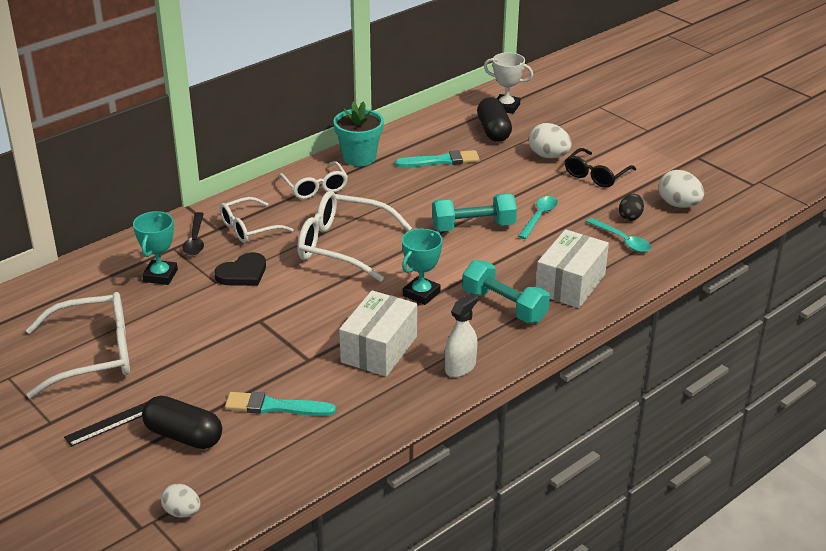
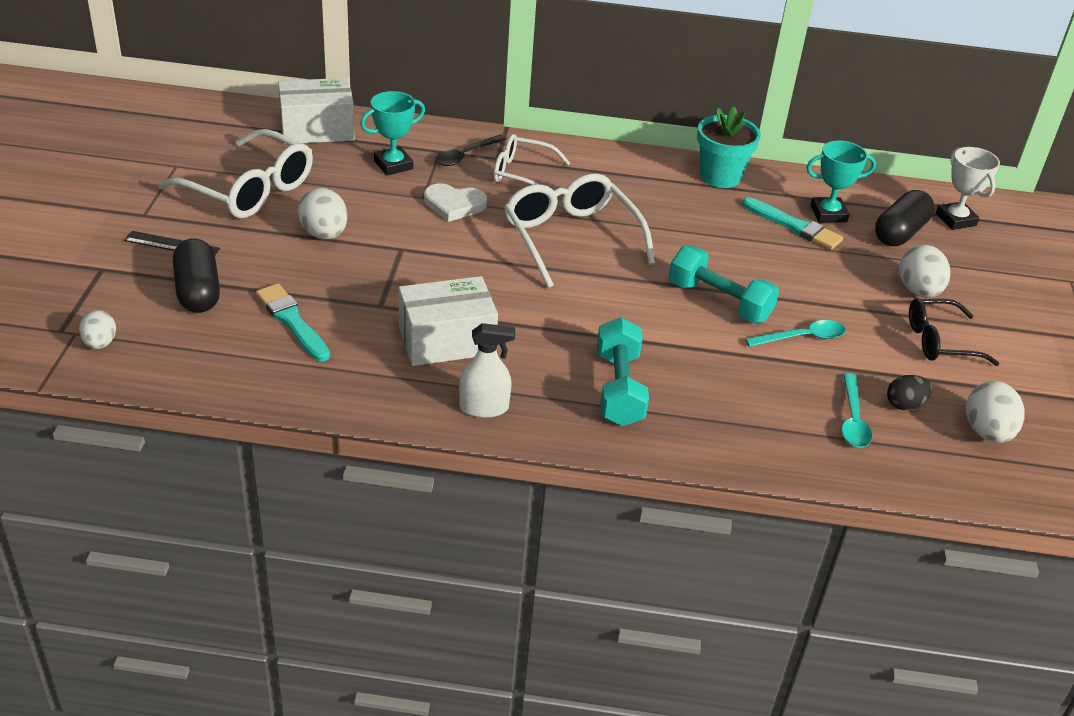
camera: 45 degrees right, 5 degrees up
black heart [214,252,266,286] -> white heart [424,183,487,222]
white glasses [278,161,348,199] -> none
turquoise trophy [402,229,442,305] -> turquoise trophy moved to [806,140,876,223]
white box [536,229,609,308] -> white box moved to [278,78,355,144]
none -> white egg [298,188,348,239]

